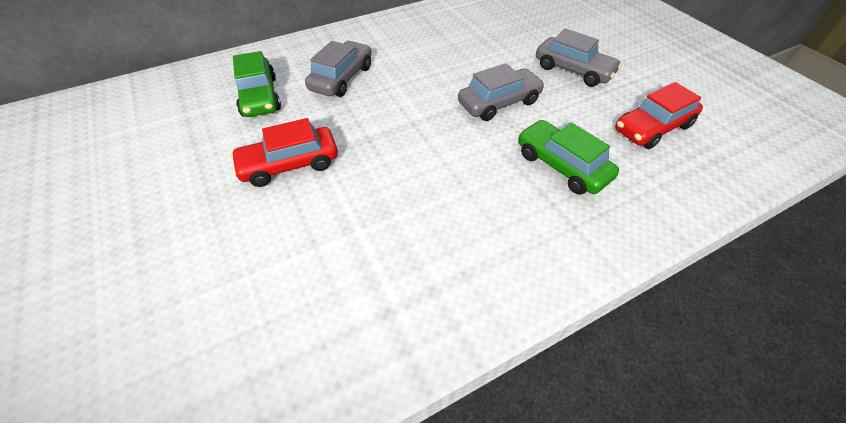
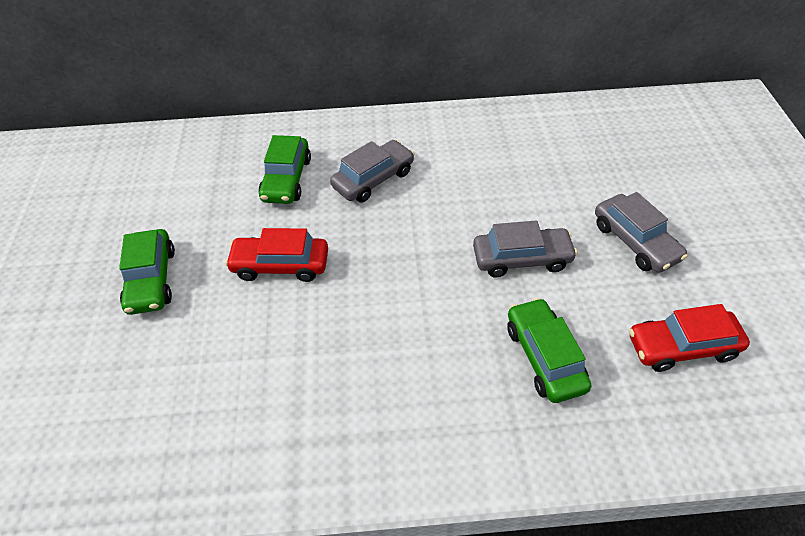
camera: 25 degrees right, 0 degrees up
none -> green car [119,229,175,315]

